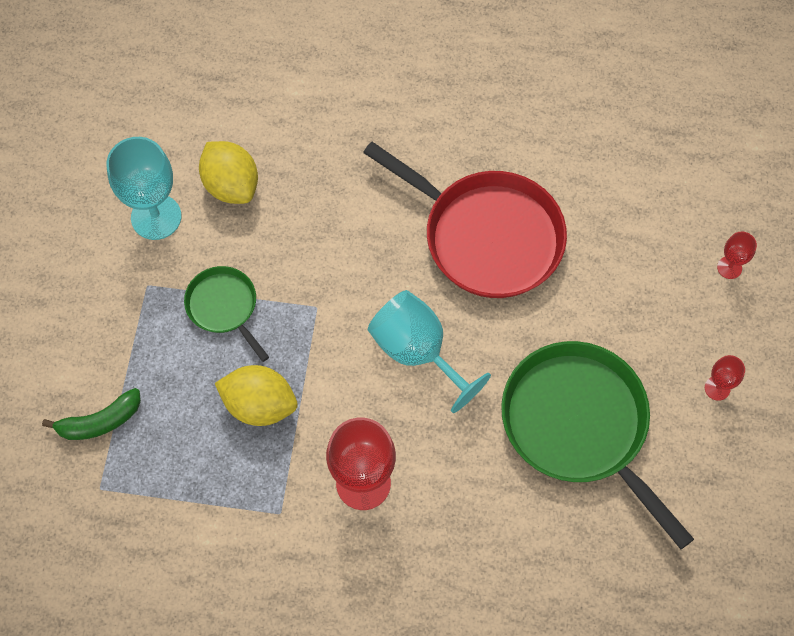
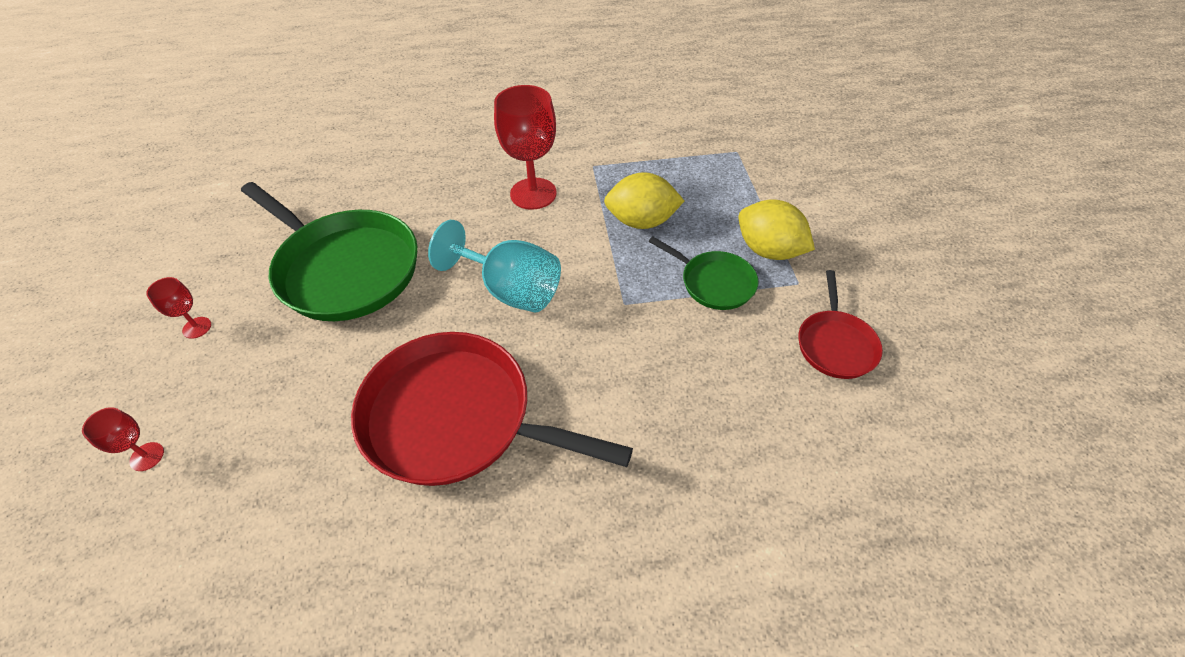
camera: 165 degrees right, 15 degrees down
green banana [42,388,141,440] -> none
turquoise goblet [106,137,181,240] -> red pan [799,270,883,379]
yellow lemon [199,141,258,204] -> yellow lemon moved to [738,199,815,260]

